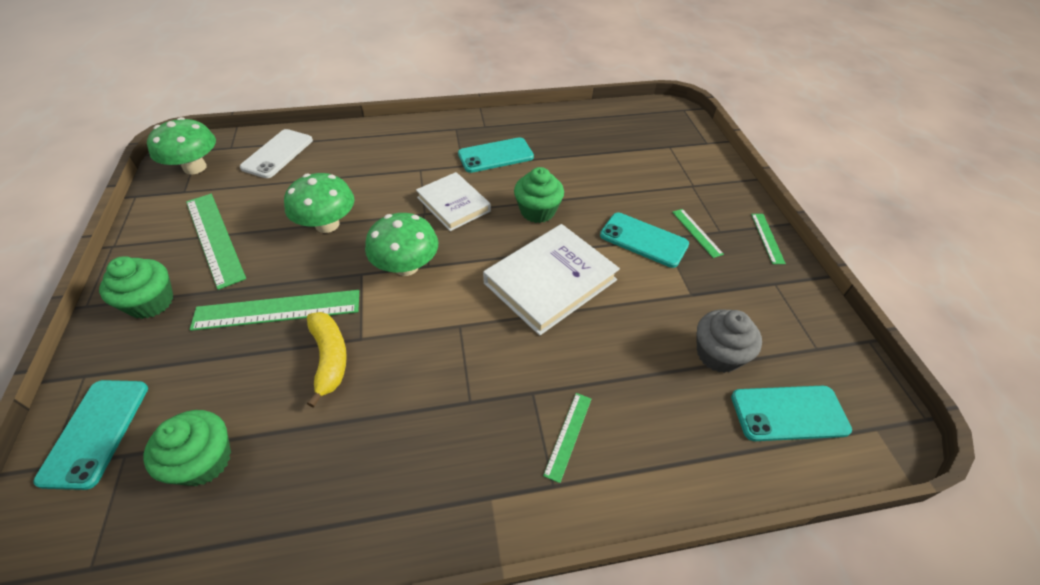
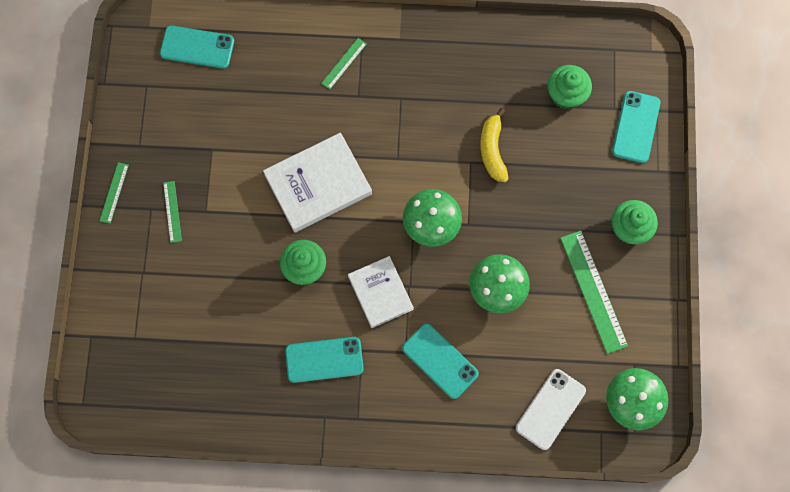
camera: 165 degrees left, 25 degrees up
green ruler [190,290,359,331] -> none
turquoise phone [600,213,689,268] -> turquoise phone moved to [402,323,479,399]
grey cupcake [696,310,762,373] -> none

